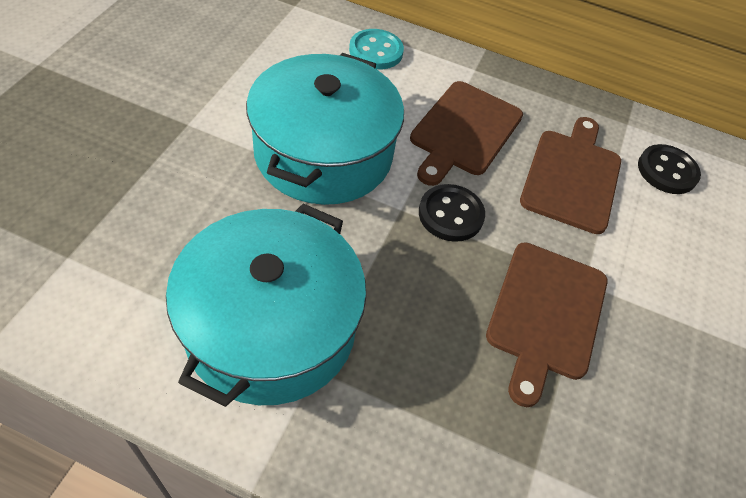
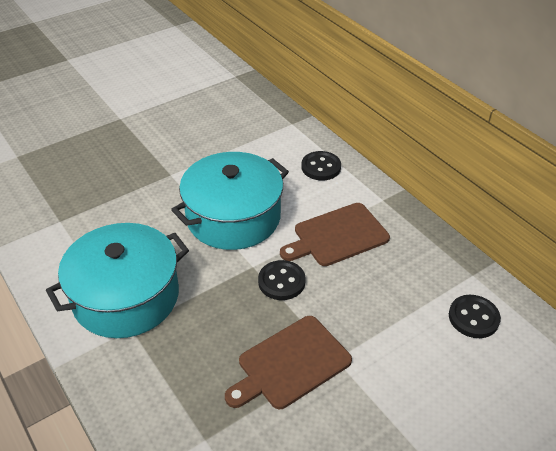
camera: 40 degrees right, 10 degrees down
turquoise button [349,29,404,69] -> black button [301,151,341,180]
brown cutting board [520,117,621,234] -> none

